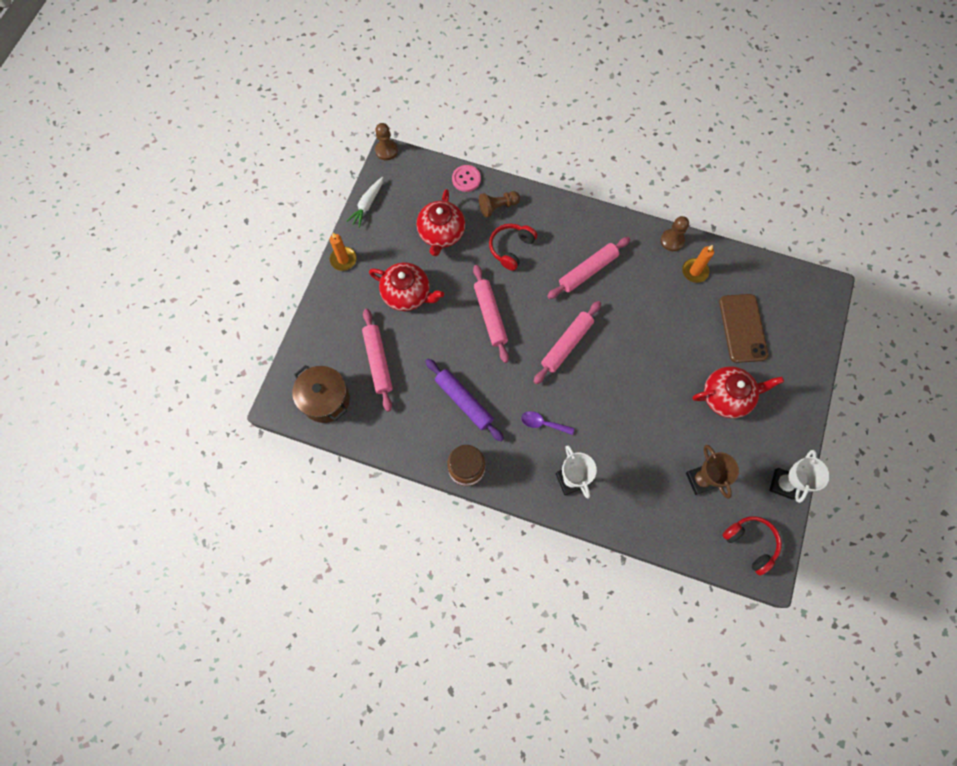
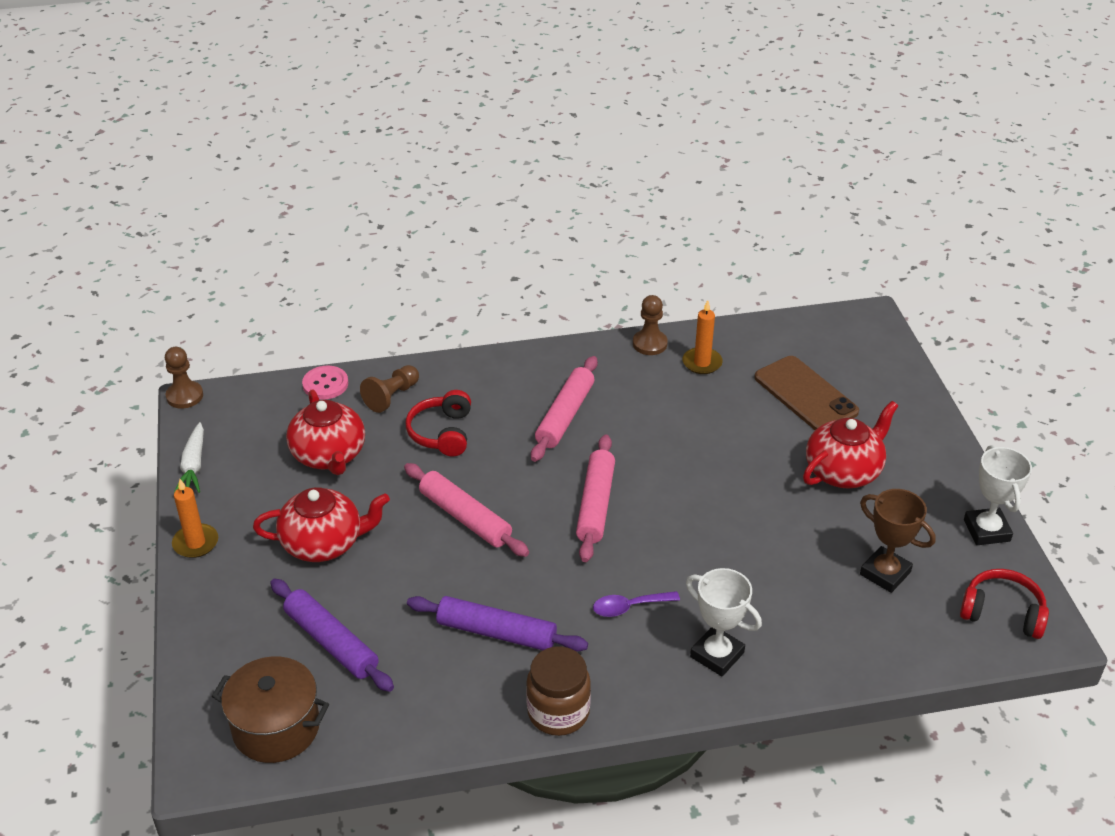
camera: 30 degrees left, 30 degrees down
pink rolling pin [362,309,393,412] -> purple rolling pin [270,579,394,692]

